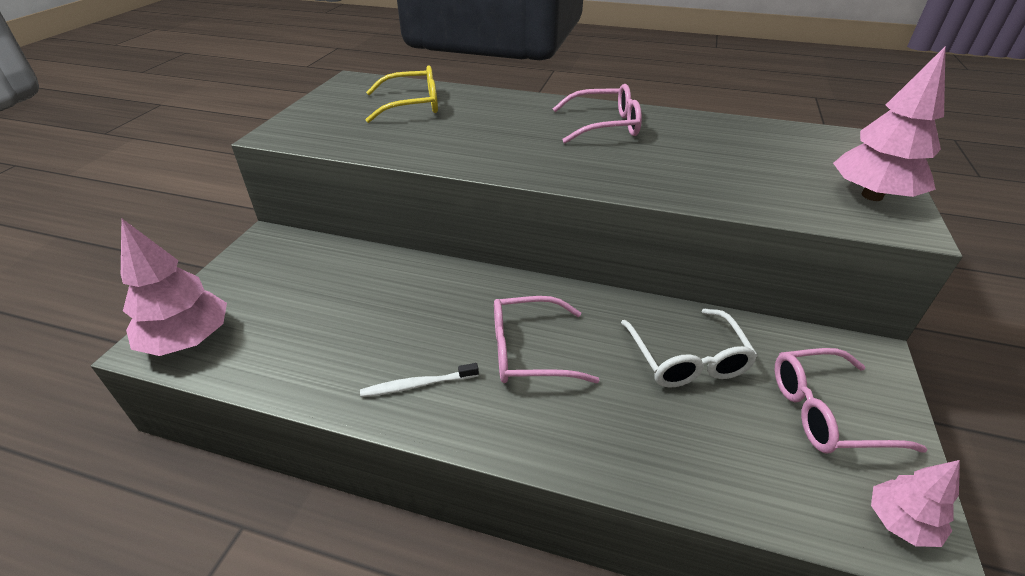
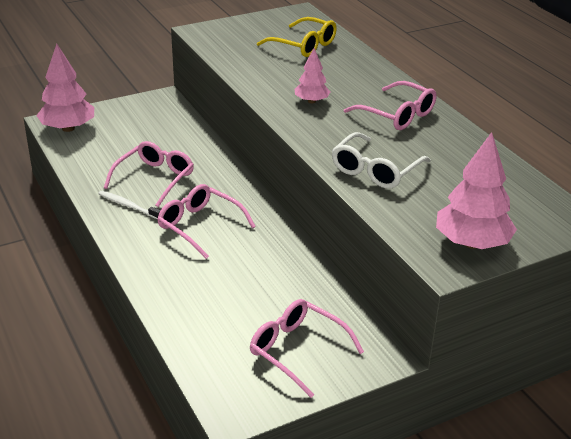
camera: 45 degrees right, 5 degrees down
white glasses [621,309,758,387] -> white glasses moved to [332,132,431,189]
pink tree [871,460,960,547] -> pink tree moved to [294,48,330,103]
none -> pink glasses [104,141,194,207]

